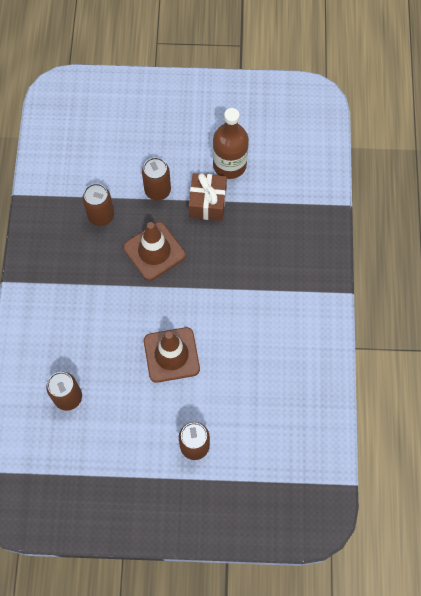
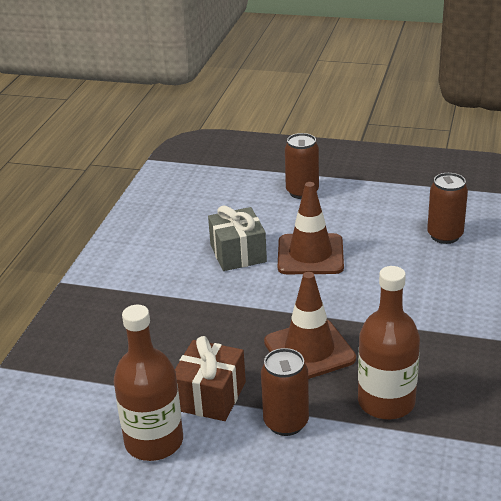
camera: 165 degrees left, 35 degrees down
brown can [82,183,114,226] -> brown bottle [358,266,420,419]
none -> grey gift [208,205,267,271]

